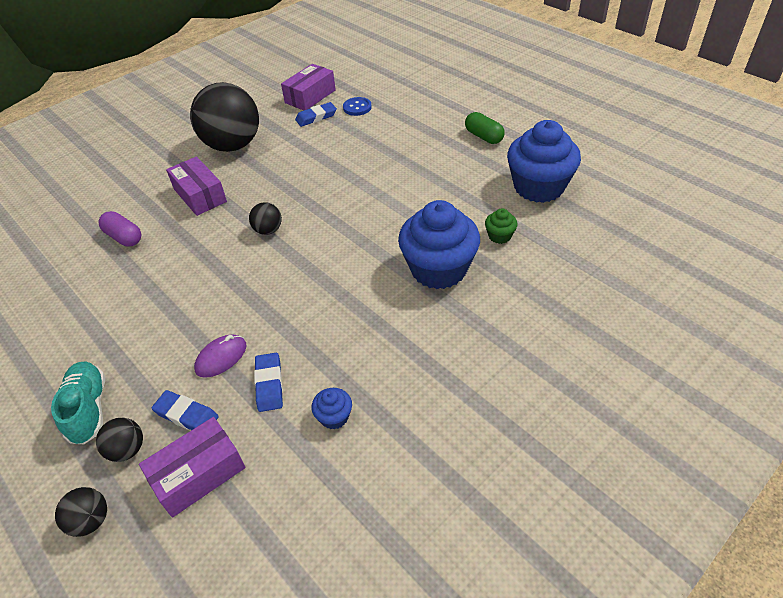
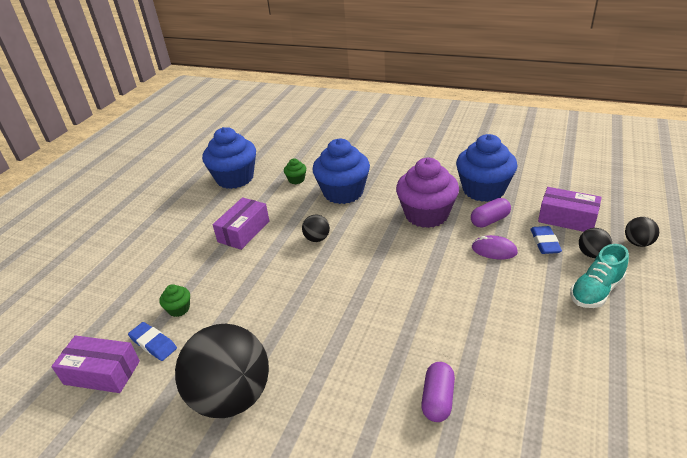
camera: 115 degrees left, 10 degrees down
purple box [166,156,227,216] -> purple box moved to [213,197,269,250]
black ball [249,202,282,235] -> black ball moved to [302,214,330,242]
blue eraser [254,353,283,412] -> purple capsule [471,198,511,228]
blue cupcake [312,388,352,429] -> blue cupcake [456,134,517,202], size x2.35
blue button [343,97,372,116] -> none
green capsule [465,112,505,144] -> none
none -> green cupcake [159,284,190,317]
none -> purple cupcake [396,158,459,228]

